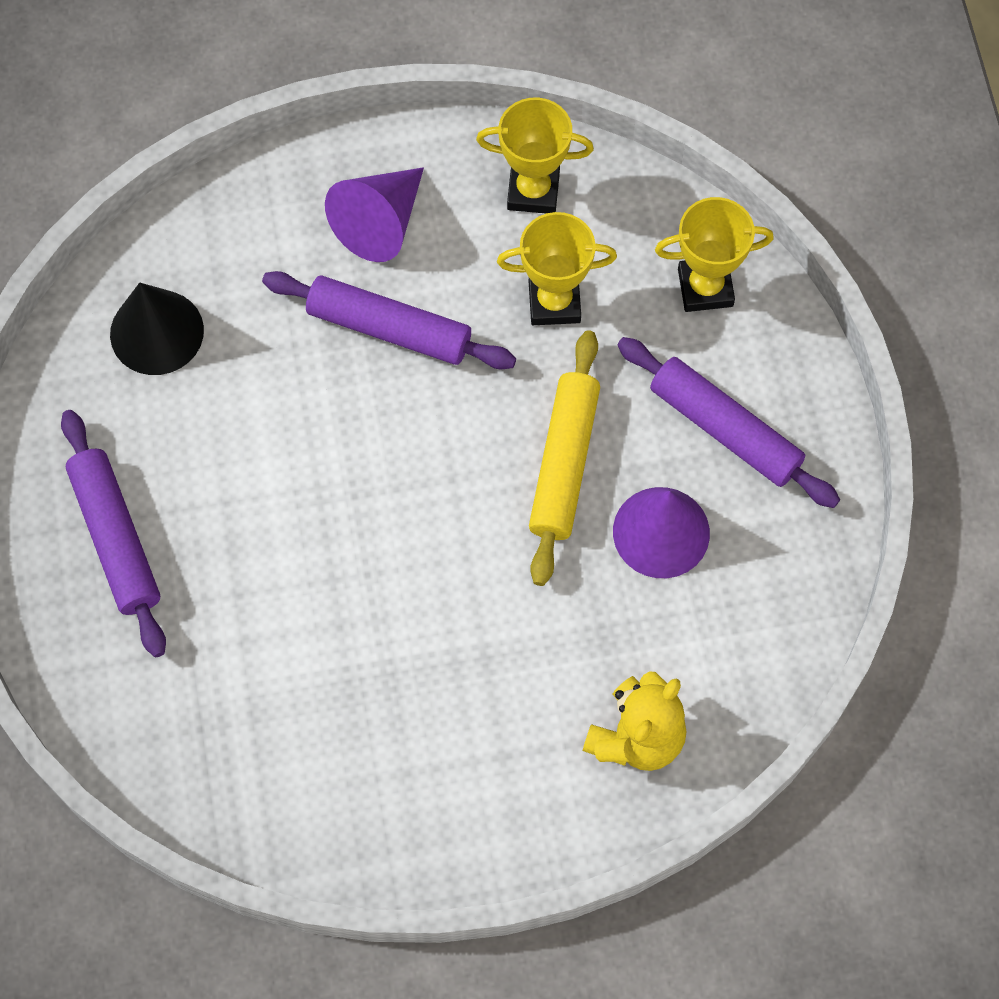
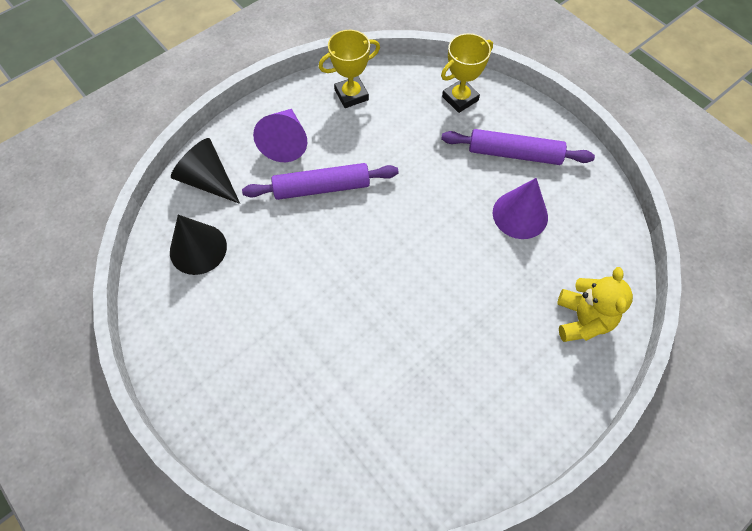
camera: 30 degrees left, 5 degrees down
purple rolling pin [61,410,166,657] -> none
yellow trophy [497,212,617,325] -> none
yellow rolling pin [529,330,600,586] -> none
none -> black cone [171,138,240,204]

